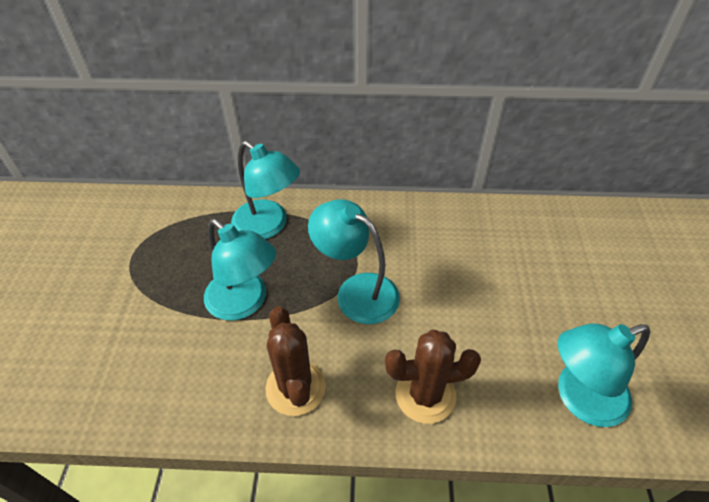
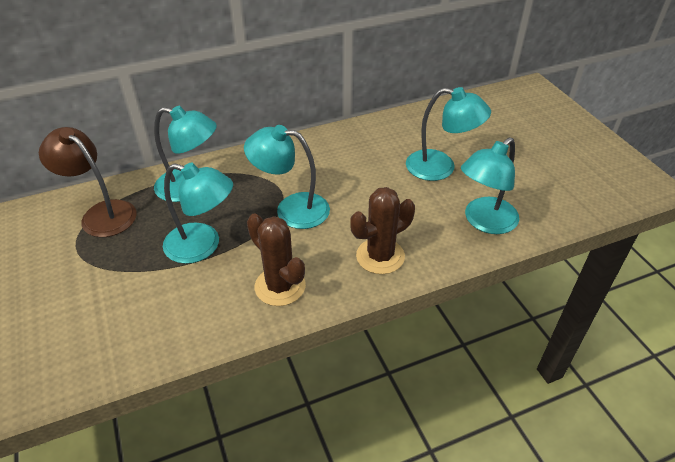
camera: 25 degrees left, 5 degrees down
none -> brown lamp [39,127,137,237]
none -> turquoise lamp [406,87,491,181]

